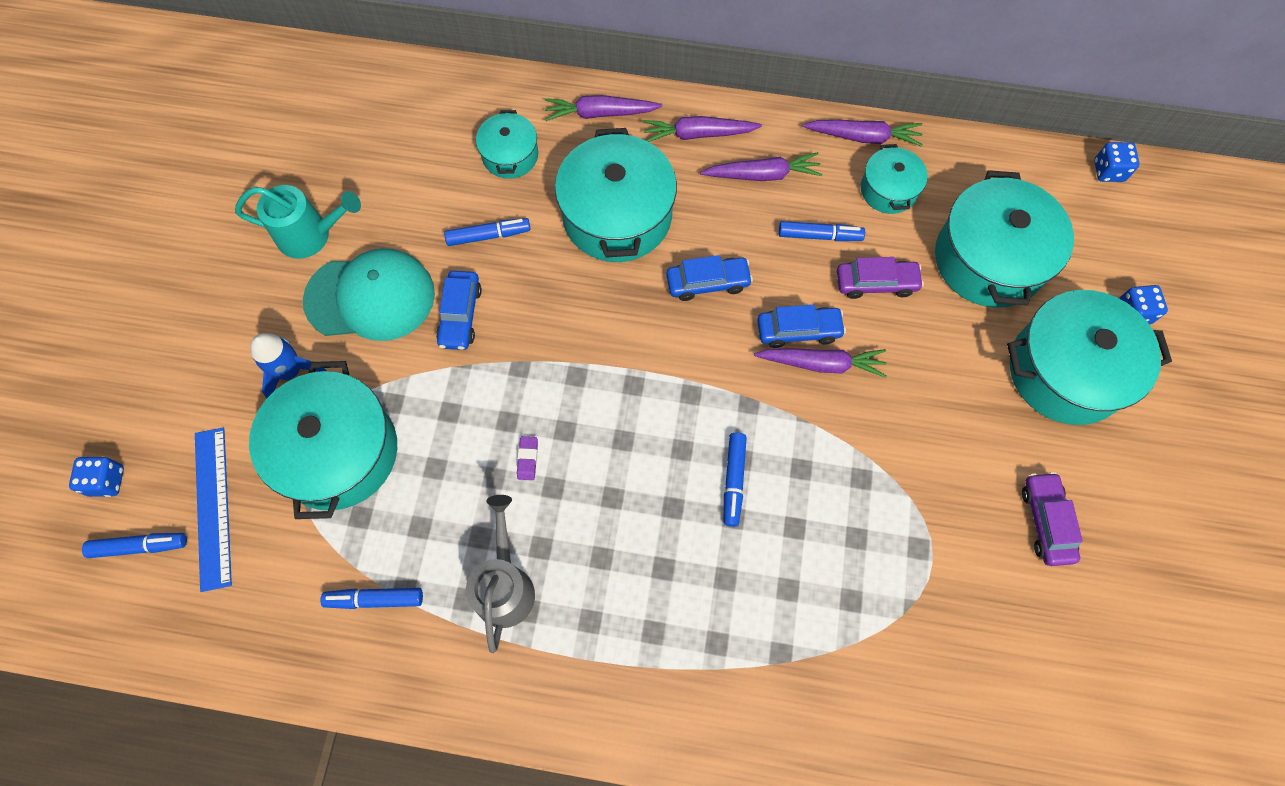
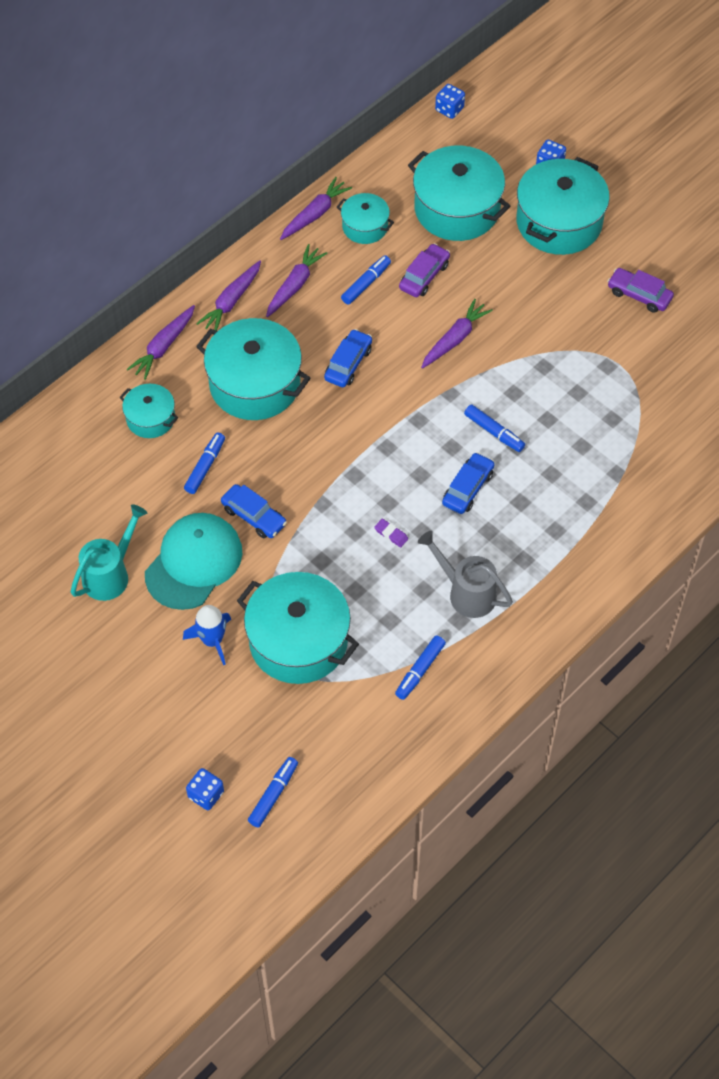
camera: 55 degrees left, 10 degrees down
blue ruler [195,428,232,592] -> none
blue car [757,305,846,348] -> blue car moved to [442,452,494,514]

